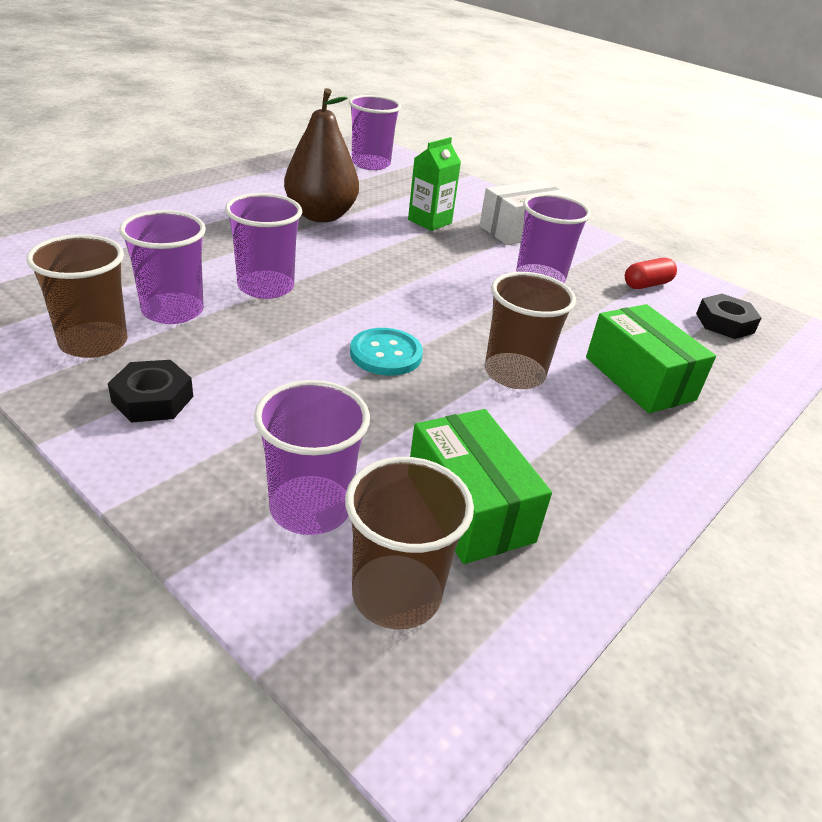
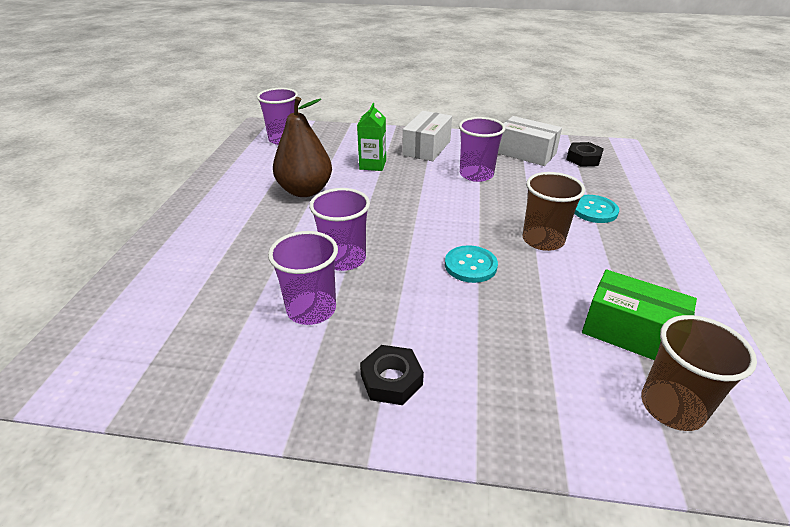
camera: 30 degrees left, 0 degrees up
brown cup [26,234,128,358] -> none
purple cup [254,380,370,535] -> none
green box [586,304,716,413] -> turquoise button [574,195,619,223]
red capsule [625,258,677,289] -> white box [498,116,562,166]

